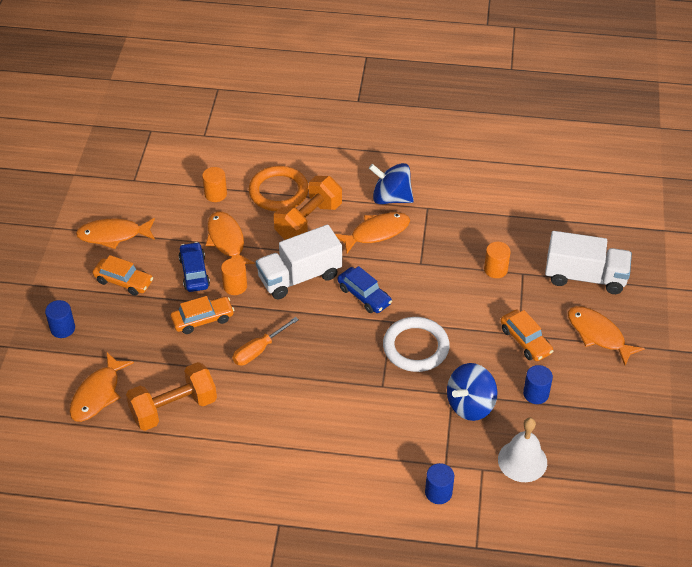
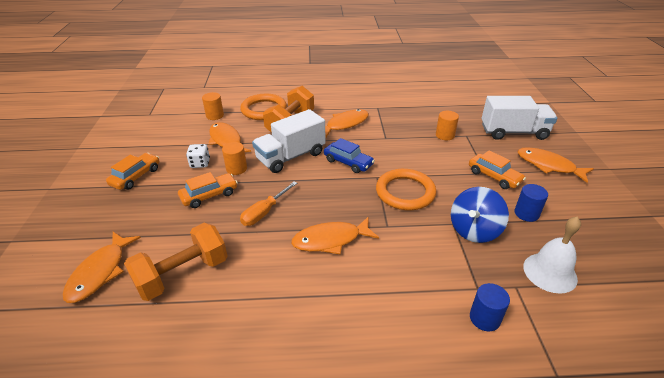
camera: 10 degrees left, 10 degrees down
blue cylinder [45,300,75,338] -> none
orange fish [76,218,155,249] -> orange fish moved to [291,217,379,255]
orange car [92,255,153,296] -> orange car turned 75 degrees counterclockwise [106,153,159,190]
blue car [178,242,210,292] -> white dice [186,144,210,168]
blue spinning top [369,163,414,204] -> none
white ring [383,317,450,372] -> orange ring [376,169,436,210]

